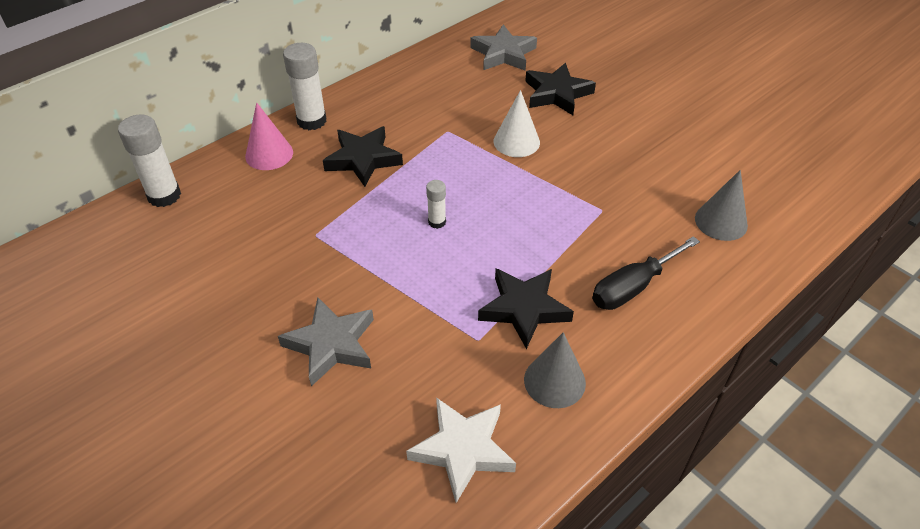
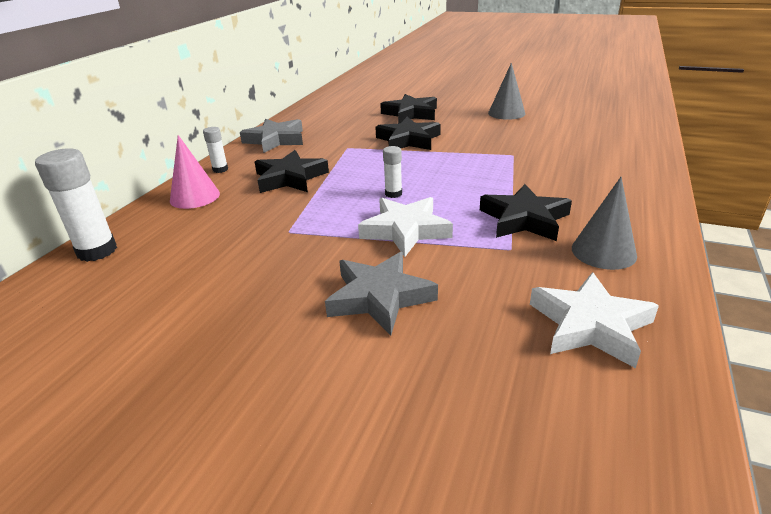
camera: 25 degrees left, 15 degrees down
white glue stick [283,43,327,130] -> white glue stick [203,127,228,173], size x0.54
grey star [470,24,537,71] -> grey star moved to [240,119,303,153]
white cone [494,90,540,157] -> black star [375,117,441,150]
black screwdriver [592,236,700,310] -> none
grey cone [695,170,748,241] -> grey cone moved to [488,63,525,120]
none -> white star [358,197,453,257]

